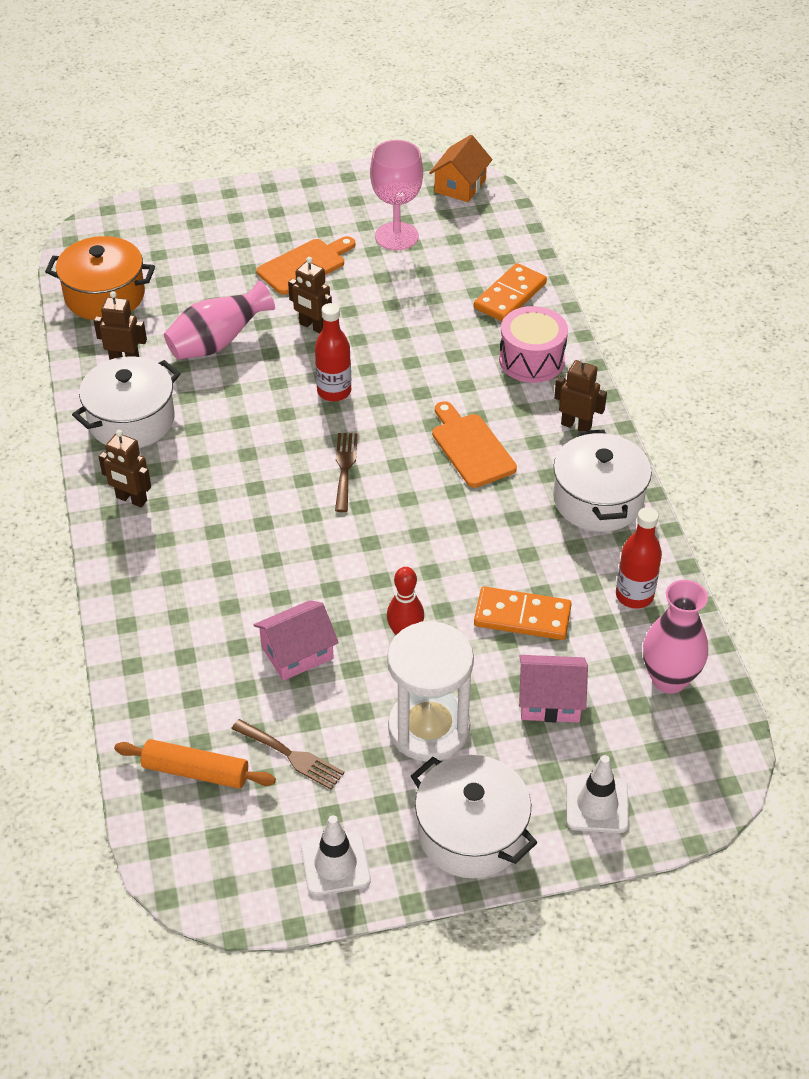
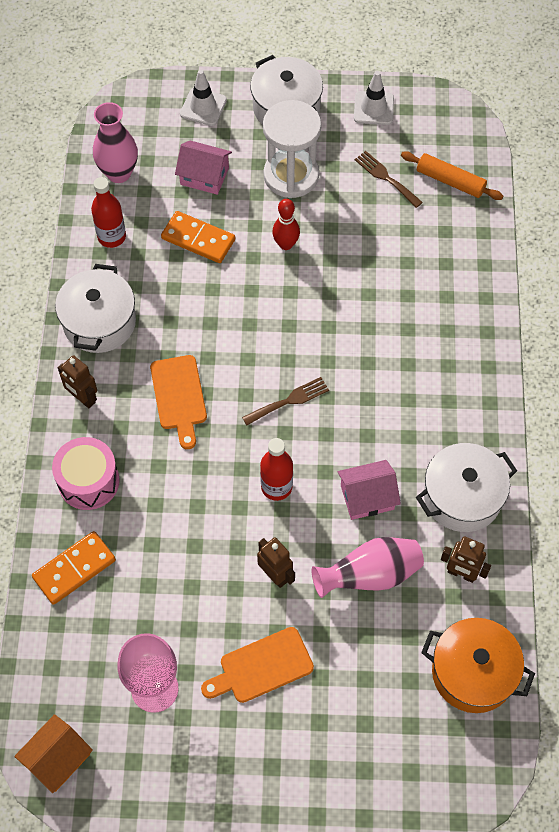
camera: 165 degrees left, 15 degrees up
brown robot [99,430,151,507] -> none
pink house [254,600,339,681] -> pink house moved to [338,460,401,520]
brown fork [335,433,358,512] -> brown fork turned 135 degrees counterclockwise [242,377,329,425]

